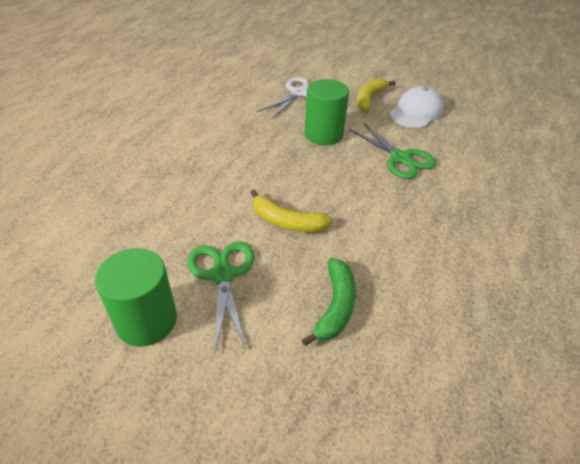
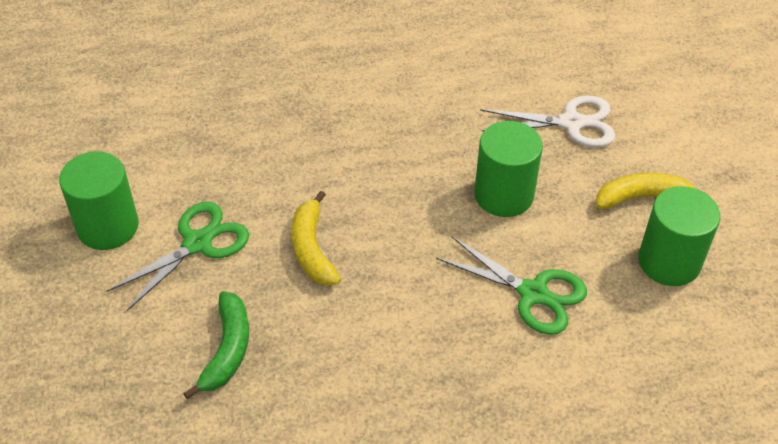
camera: 55 degrees right, 5 degrees up
green banana [302,258,356,346] -> green banana turned 60 degrees counterclockwise [183,291,249,400]
green scissors [349,122,436,179] -> green scissors turned 75 degrees counterclockwise [436,237,587,335]
white cap [389,86,444,128] -> green cylinder [638,186,720,286]

